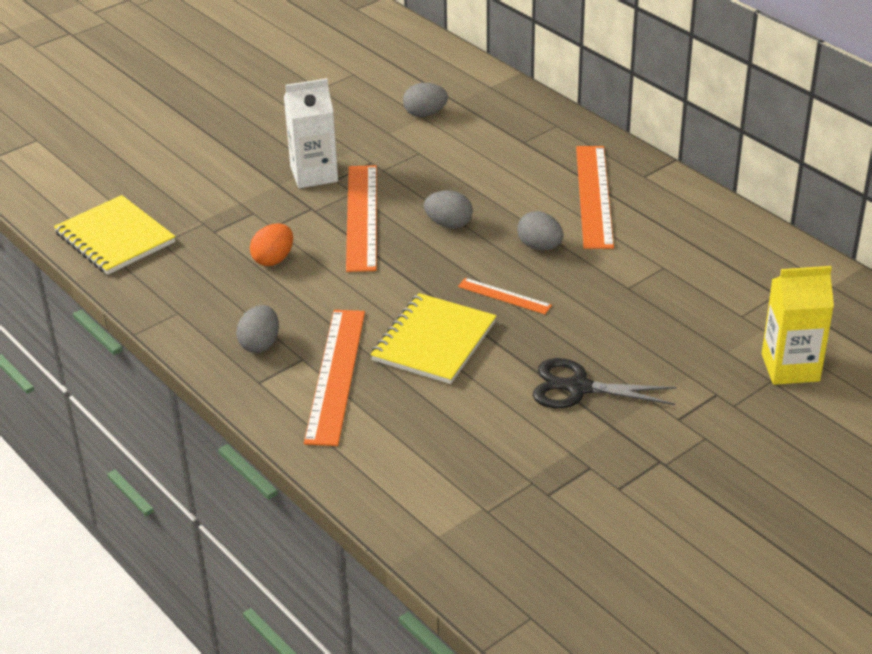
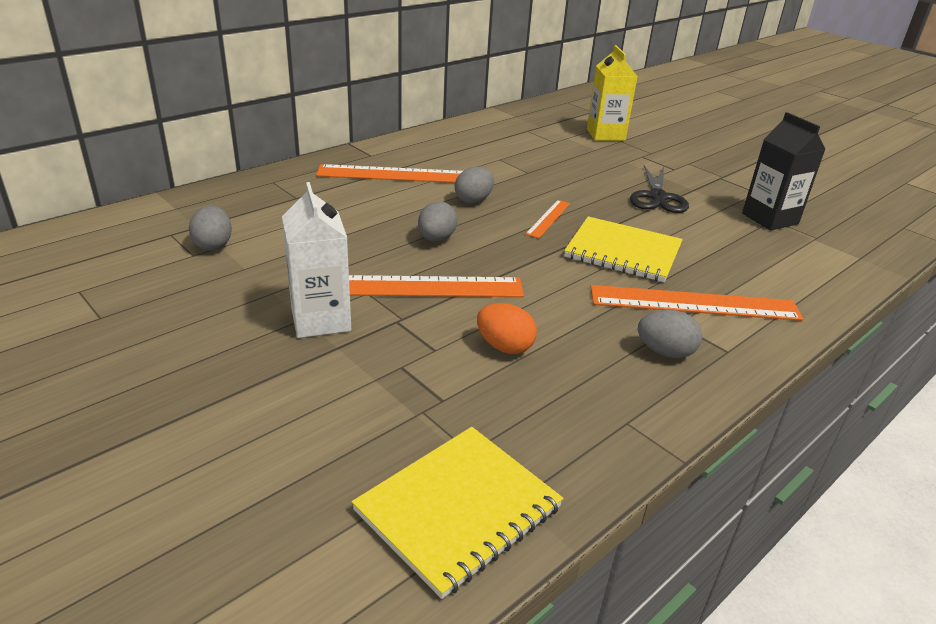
camera: 95 degrees left, 5 degrees down
none -> black carton [742,112,826,230]

